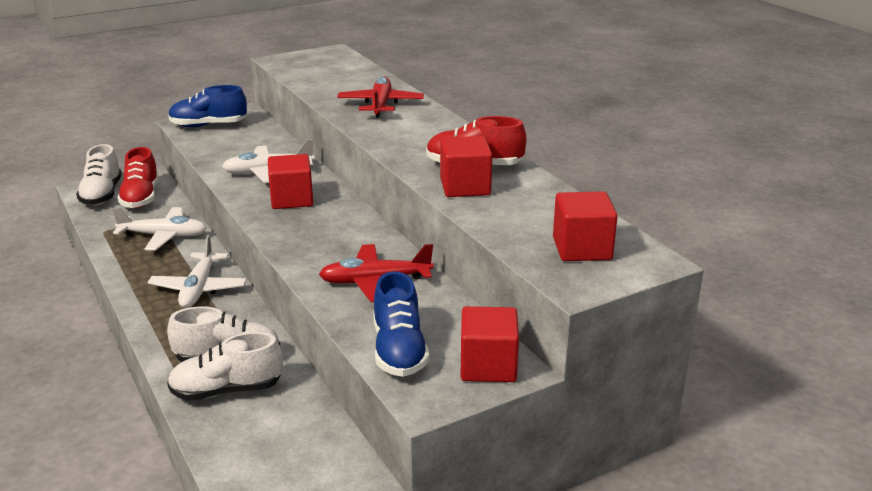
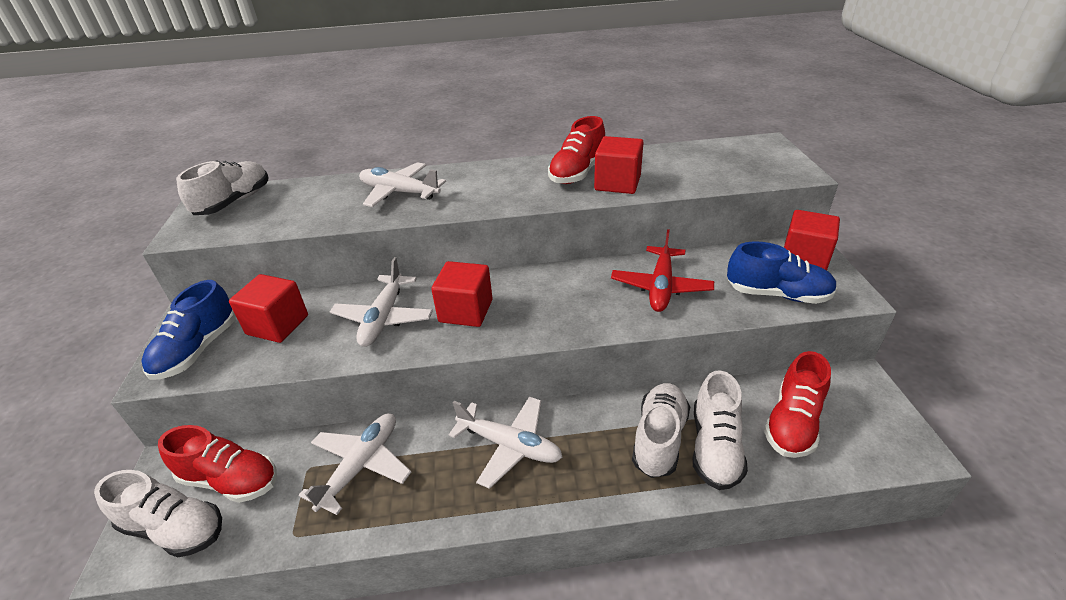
camera: 65 degrees left, 10 degrees up
red plane [337,76,424,118] -> white plane [359,162,446,207]
red cube [553,191,618,261] -> red cube moved to [229,274,308,343]
none -> white shoe [176,161,268,215]
none -> red shoe [764,351,831,458]

